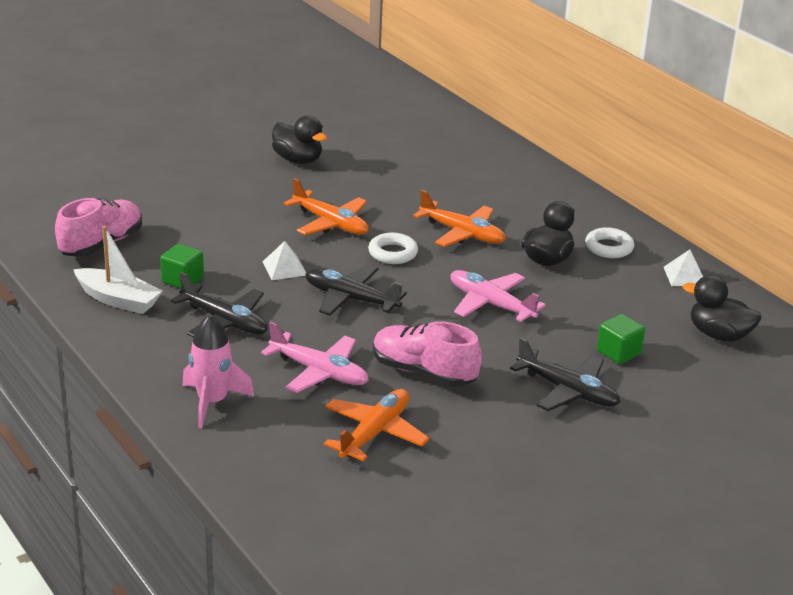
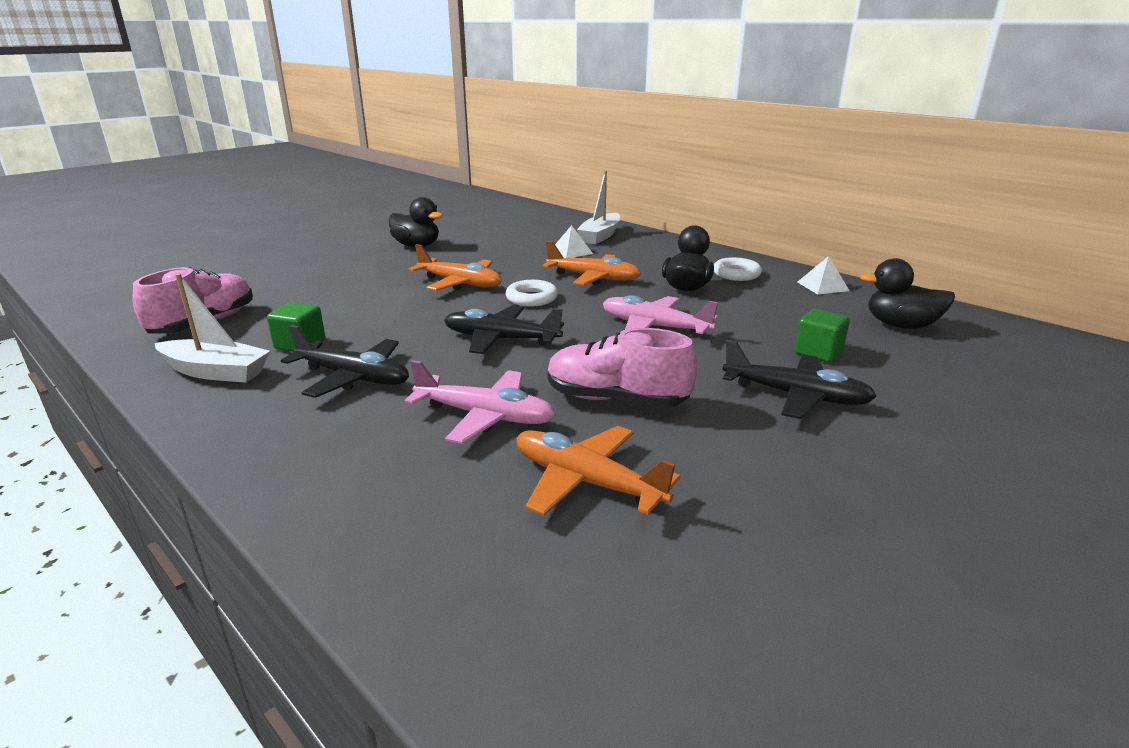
camera: 10 degrees left, 5 degrees down
pink rocket [182,315,254,428] -> none
white pyramid [262,241,306,280] -> white pyramid moved to [555,225,593,258]
orange plane [324,389,429,461] -> orange plane turned 75 degrees counterclockwise [517,426,681,516]
none -> white boat [577,171,620,244]

